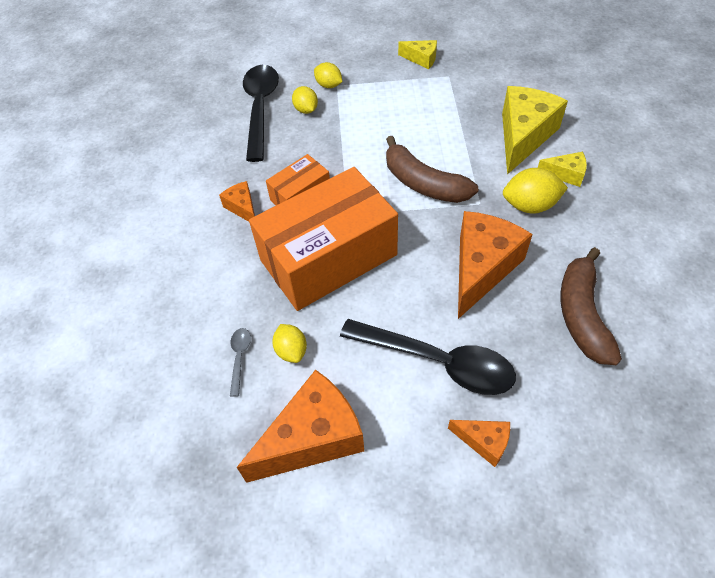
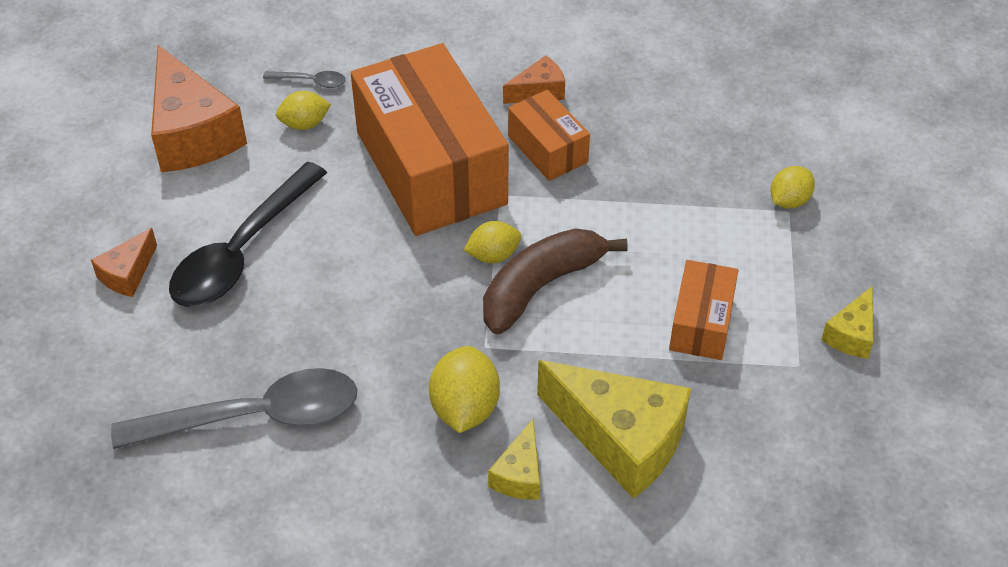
camera: 95 degrees right, 5 degrees down
black spoon [243,65,279,162] -> none
yellow lemon [292,86,318,114] -> yellow lemon moved to [464,221,521,263]
orange cheese [458,211,533,319] -> none
brown banana [560,247,622,365] -> grey spoon [111,368,357,449]
none -> orange box [669,260,739,360]

